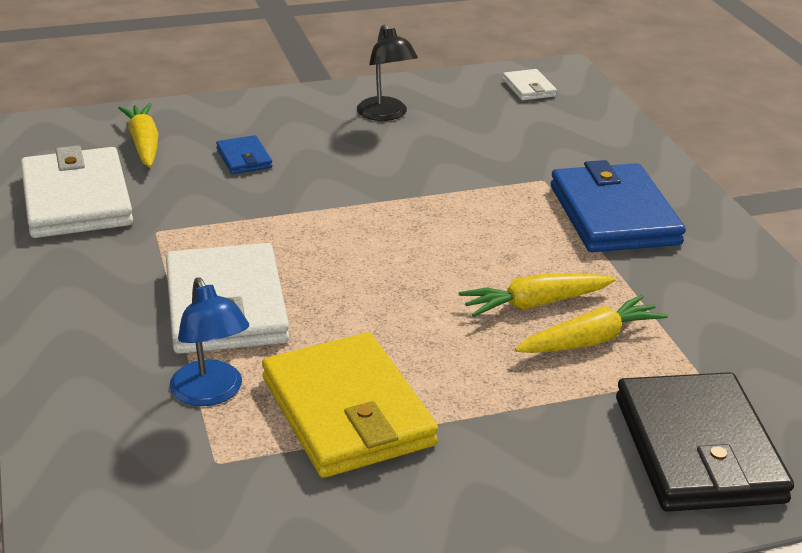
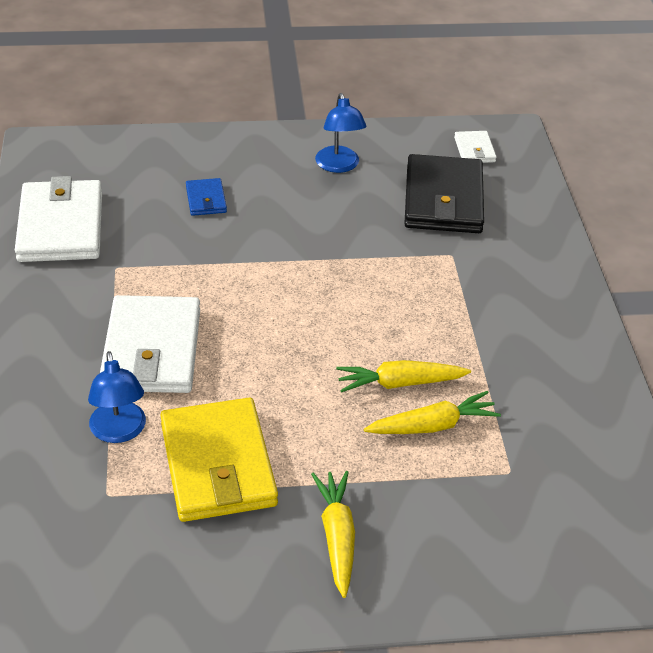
camera: 10 degrees right, 10 degrees up
yellow carrot [118,103,159,167] -> yellow carrot moved to [311,471,355,598]
black lamp [357,24,418,121] -> blue lamp [315,93,366,173]
blue wallet [551,160,686,252] -> none
black wallet [616,372,794,512] -> black wallet moved to [404,154,484,233]

